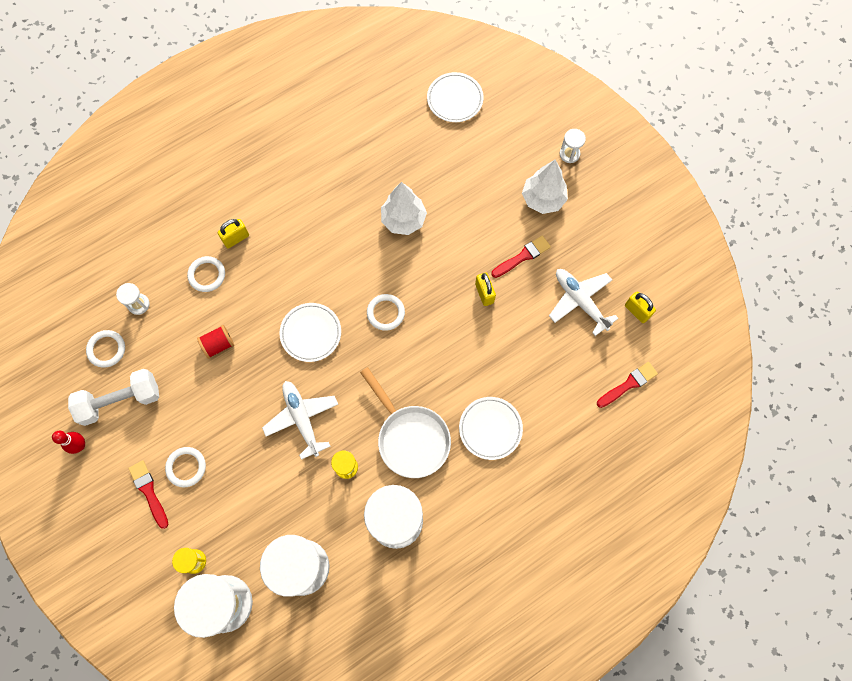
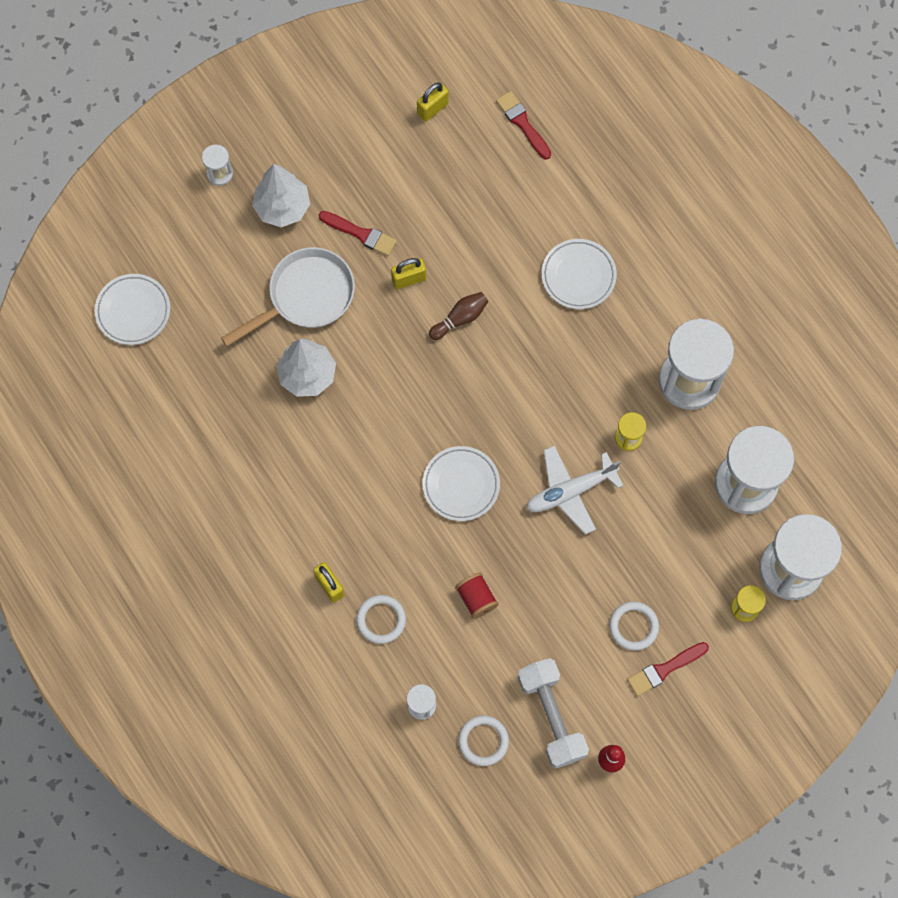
camera: 90 degrees left, 0 degrees up
white pan [360,367,451,478] -> white pan moved to [221,247,355,347]
white ring [367,294,405,331] -> none
red brush [491,235,551,278] -> red brush turned 150 degrees clockwise [319,211,397,256]
white plane [549,269,619,336] -> none
none -> brown bowling pin [429,292,488,340]

